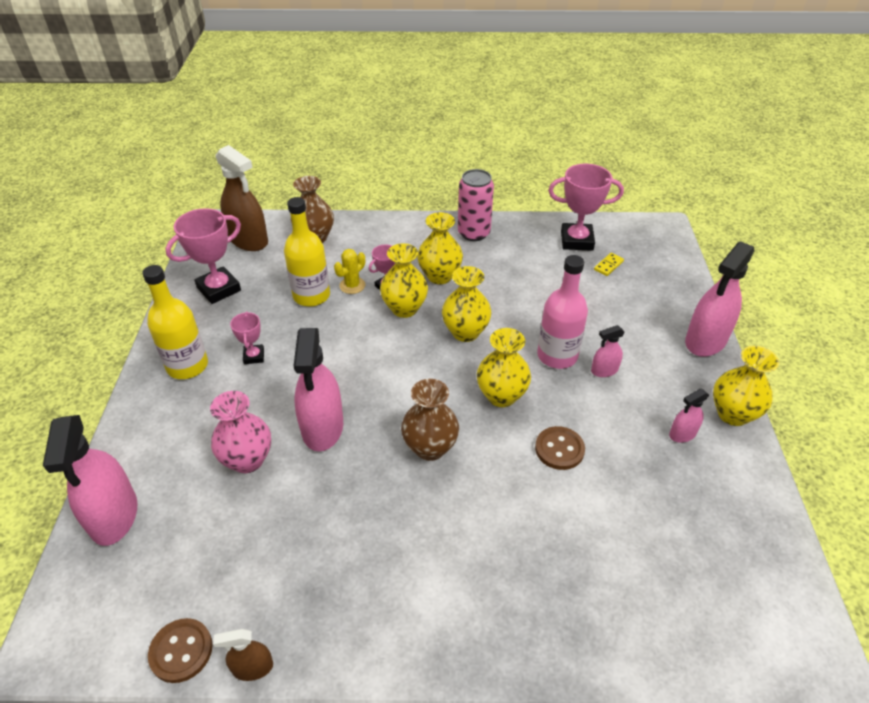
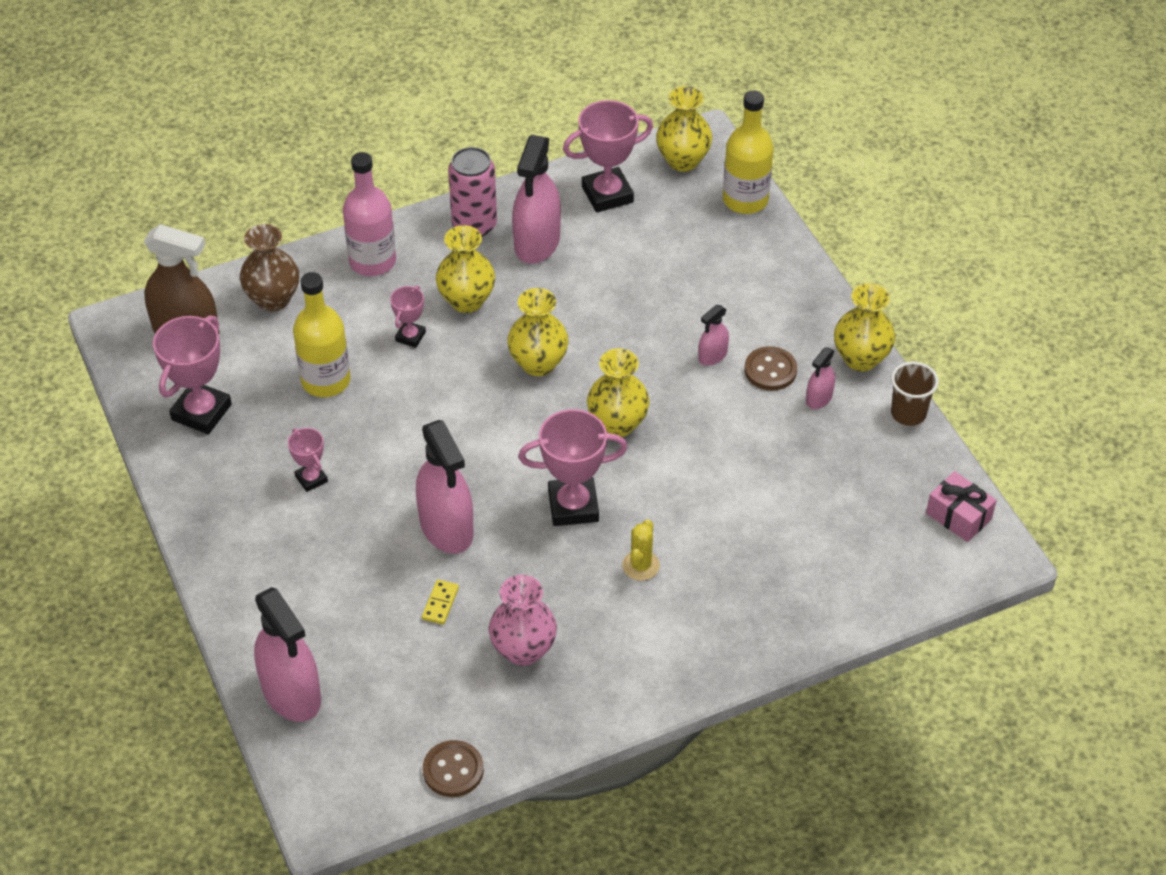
camera: 25 degrees left, 5 degrees up
yellow bottle [142,265,208,379] -> yellow bottle moved to [723,90,773,214]
pink vase [210,391,271,473] -> pink vase moved to [489,575,557,666]
brown spray bottle [213,629,273,681] -> none
yellow cactus [334,249,366,294] -> yellow cactus moved to [622,519,660,581]
yellow vase [380,243,428,318] -> yellow vase moved to [656,86,712,172]
brown vase [401,379,459,461] -> pink trophy [518,409,628,526]
brown button [535,426,585,470] -> brown button moved to [745,346,797,390]
pink bottle [537,255,588,369] -> pink bottle moved to [343,152,396,276]
yellow domino [594,253,624,276] -> yellow domino moved to [422,580,459,625]
pink spray bottle [685,241,755,357] -> pink spray bottle moved to [512,135,561,264]
none -> brown cup [891,362,939,426]
none -> pink gift [926,471,997,542]

